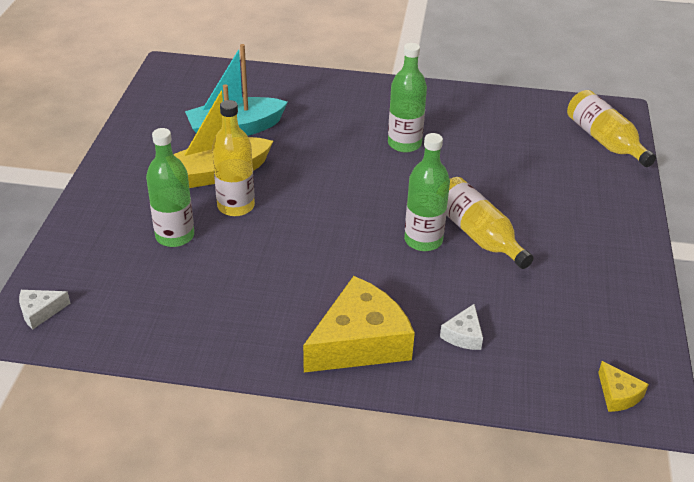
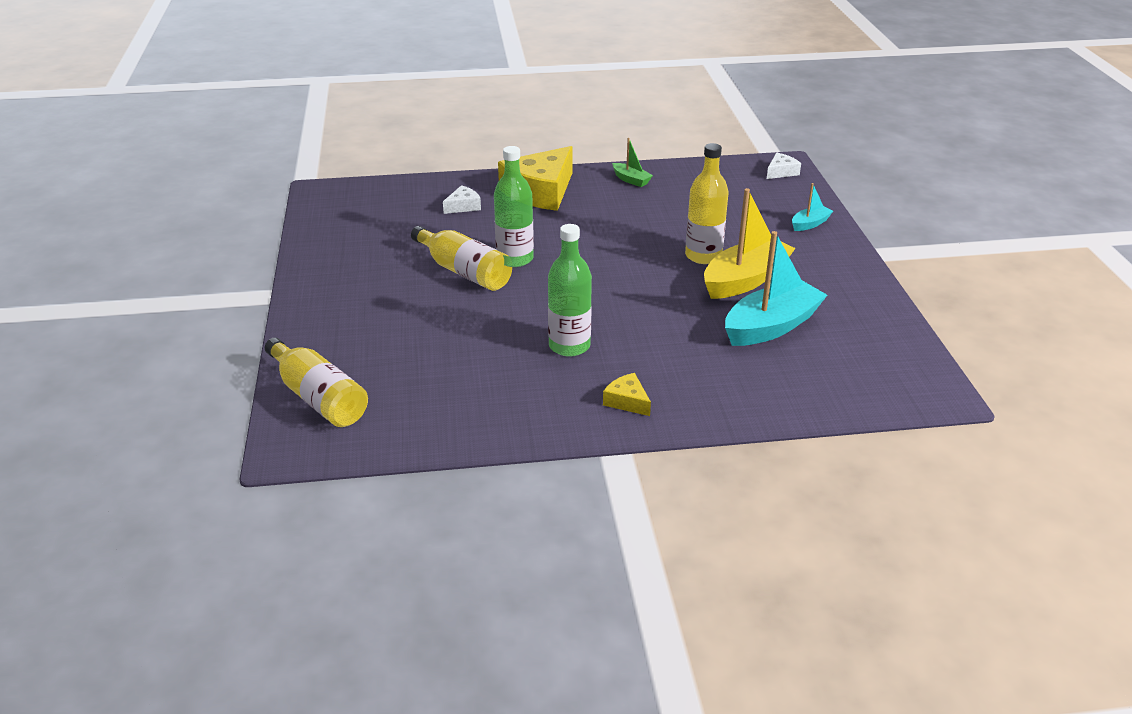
camera: 165 degrees right, 5 degrees down
green bottle [146,128,194,247] -> none
white cheese [440,304,483,350] -> white cheese turned 45 degrees clockwise [443,185,481,214]
yellow cheese [598,361,649,412] -> yellow cheese moved to [603,373,651,416]
none -> green boat [612,138,653,187]
none -> turquoise boat [792,183,833,231]

